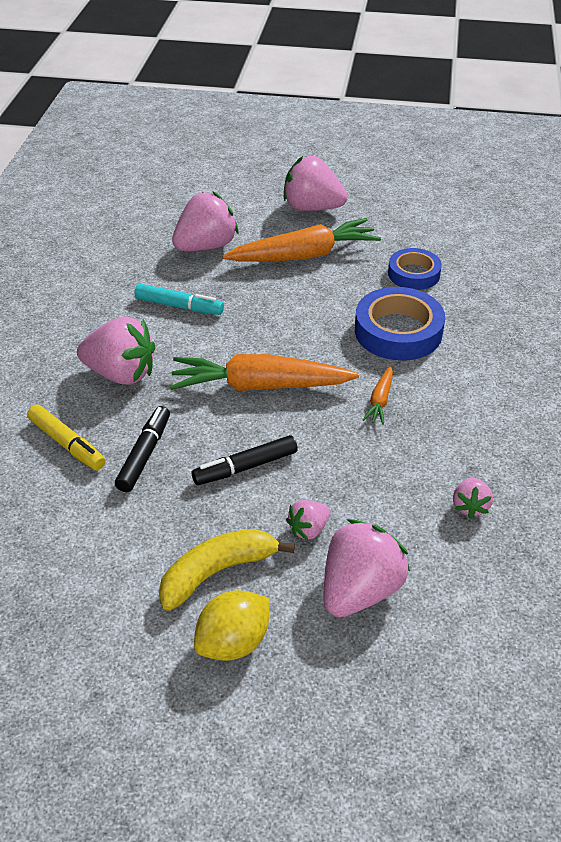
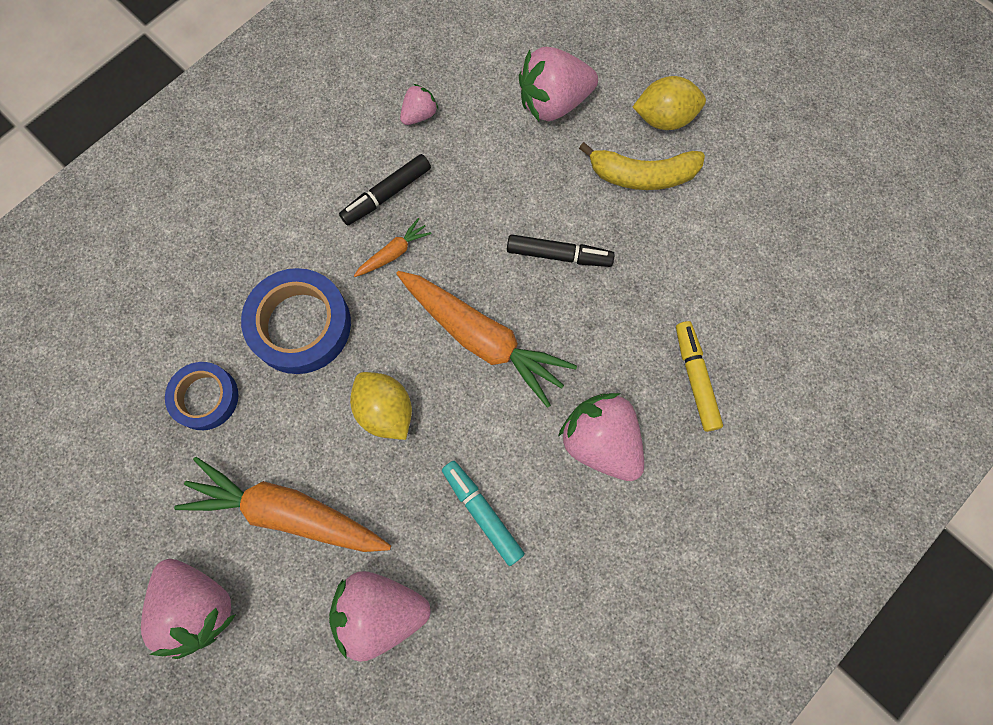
camera: 145 degrees left, 30 degrees up
black marker [115,406,170,492] -> black marker moved to [339,154,431,225]
pink strawberry [286,500,330,540] -> none
none -> yellow lemon [350,372,412,440]

